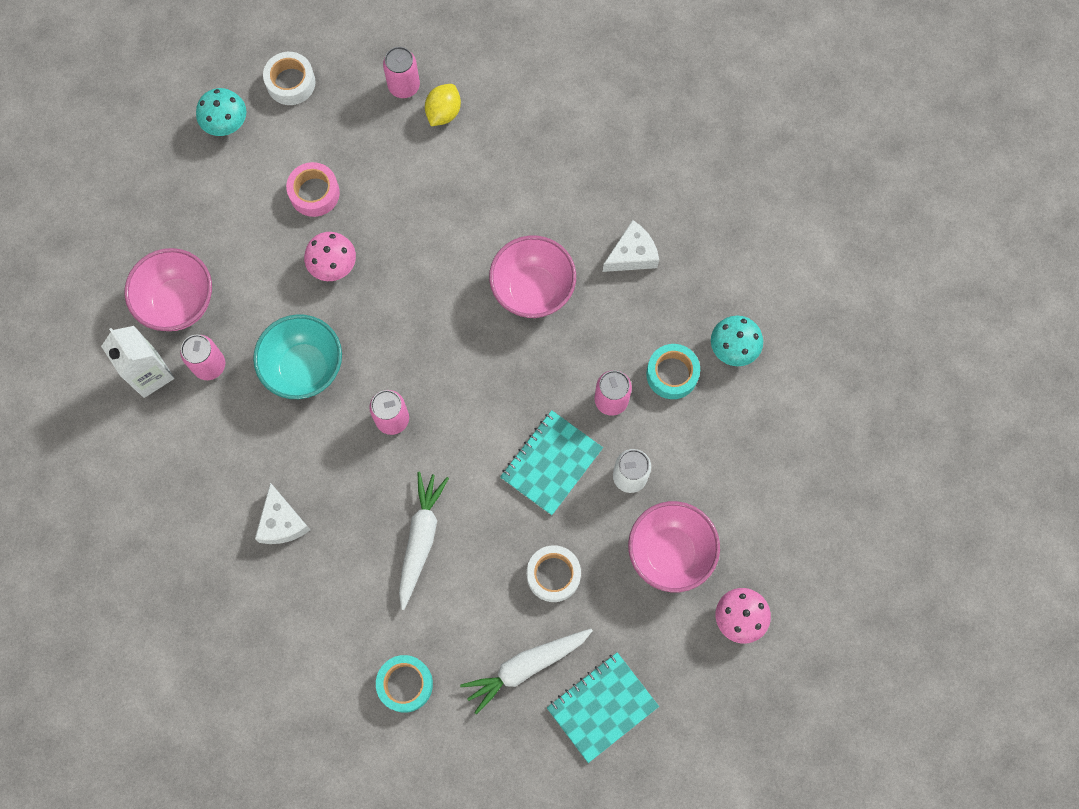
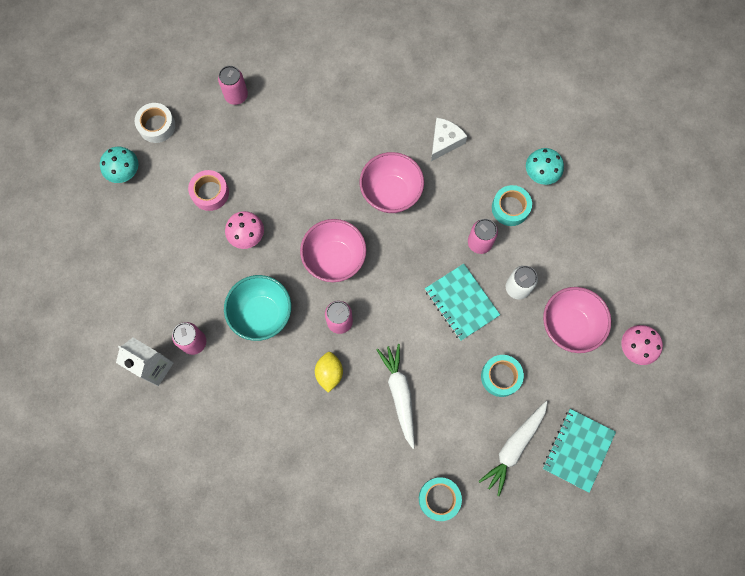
camera: 25 degrees left, 0 degrees up
pink bowl [125,248,212,331] -> pink bowl moved to [300,219,367,282]
white cheese [255,483,310,544] -> none
yellow lemon [425,84,461,126] -> yellow lemon moved to [315,352,343,393]
turquoise notebook [500,410,603,515] -> turquoise notebook turned 45 degrees counterclockwise [425,264,500,341]
white tape [527,545,581,602] -> turquoise tape [481,355,524,397]

